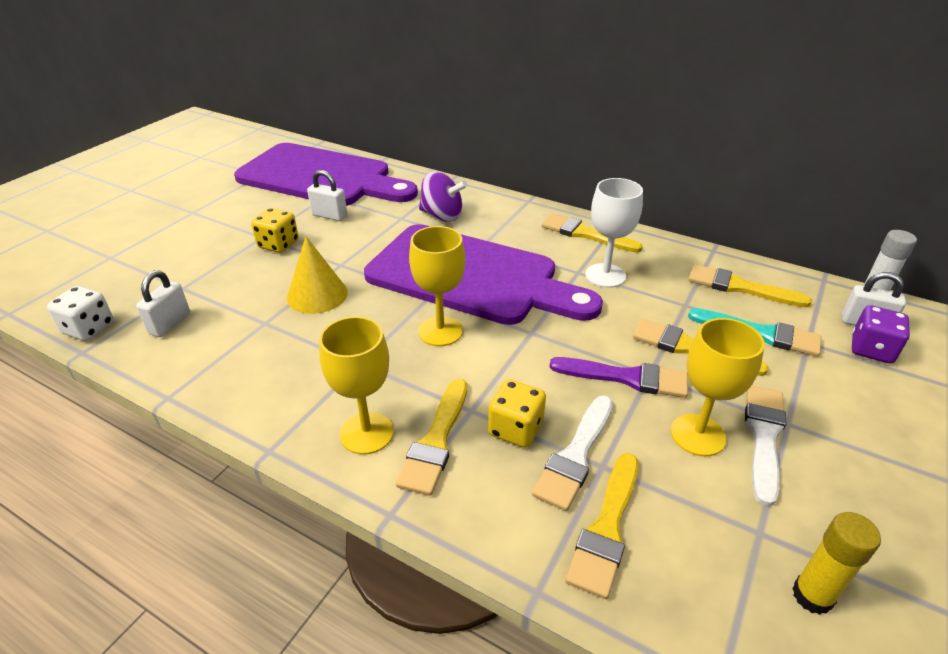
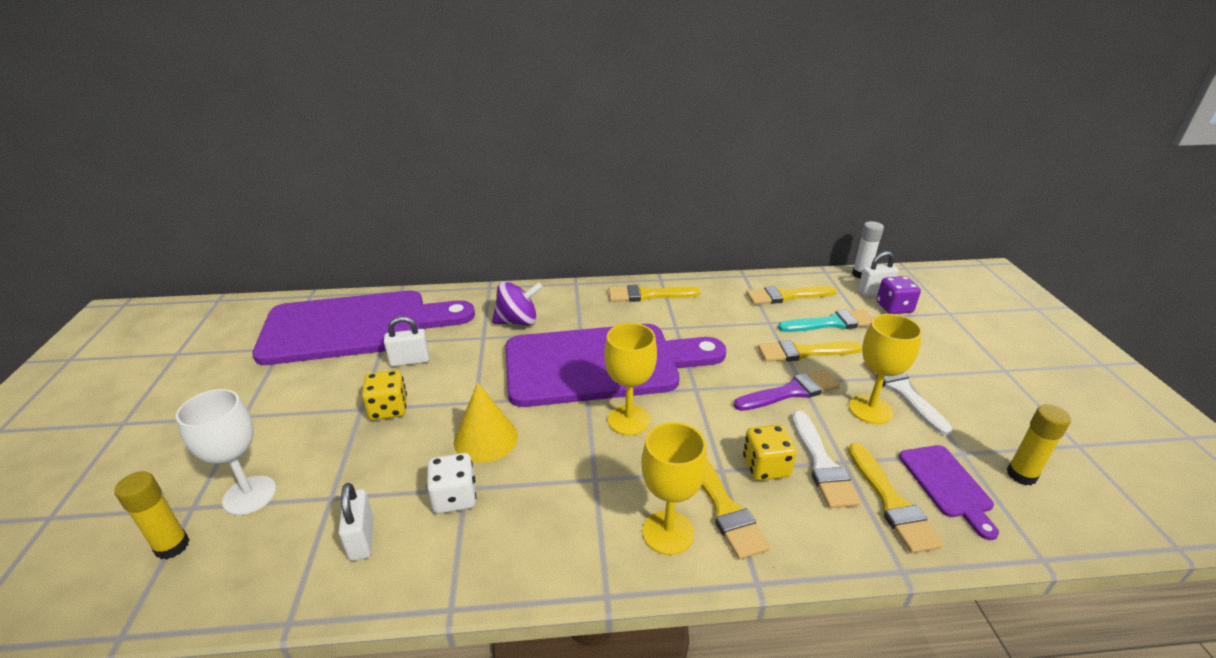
camera: 35 degrees left, 5 degrees down
white dice [47,286,114,341] -> white dice moved to [426,453,476,514]
white goblet [586,178,643,288] -> white goblet moved to [176,389,276,515]
none -> yellow glue stick [114,471,190,560]
none -> purple cutting board [899,445,999,540]

